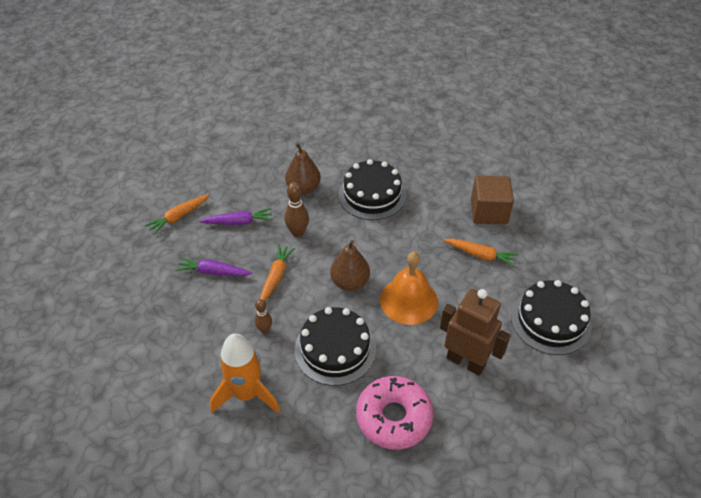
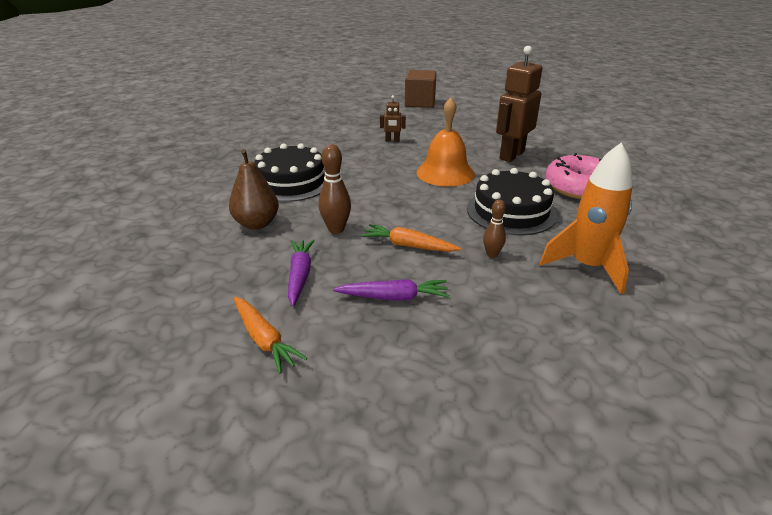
camera: 85 degrees left, 15 degrees down
purple carrot [176,257,252,276] -> purple carrot turned 105 degrees counterclockwise [333,279,450,301]
brown pear [330,240,370,291] -> none
orange carrot [443,238,518,267] -> brown robot [380,95,406,142]
brown cube [471,176,514,224] -> brown cube moved to [405,70,436,108]
black cake [511,280,592,355] -> none

